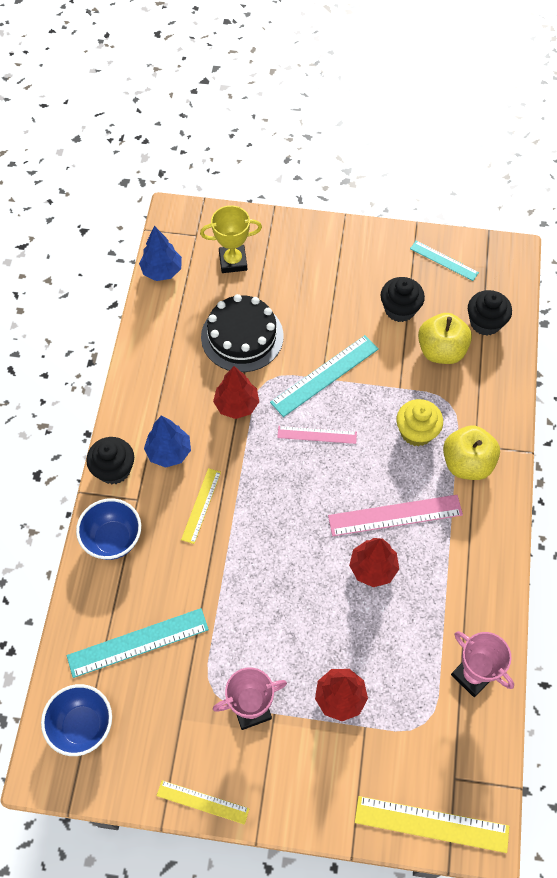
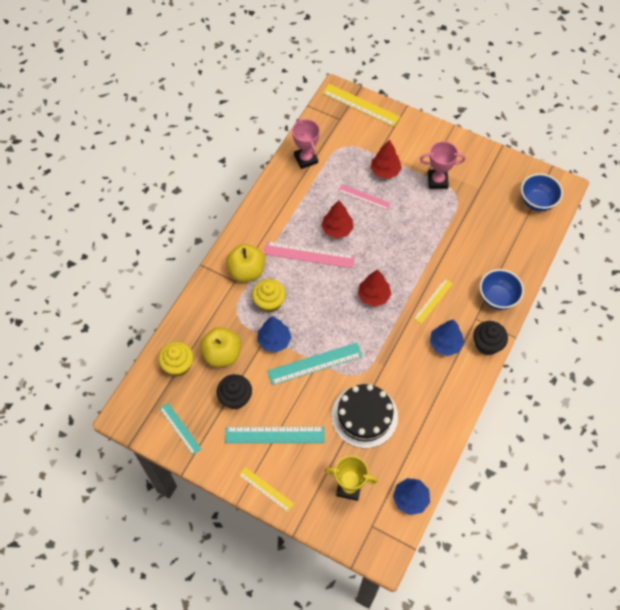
camera: 160 degrees left, 0 degrees up
turquoise ruler [67,608,209,678] -> turquoise ruler moved to [225,427,325,443]
yellow ruler [156,780,250,825] -> yellow ruler moved to [239,467,294,512]
red tree [213,366,259,419] -> red tree moved to [358,269,391,307]
pink ruler [277,426,357,444] -> pink ruler moved to [338,185,391,210]
black cupcake [468,290,512,336] -> yellow cupcake [158,342,194,376]
none -> blue tree [257,316,292,353]

